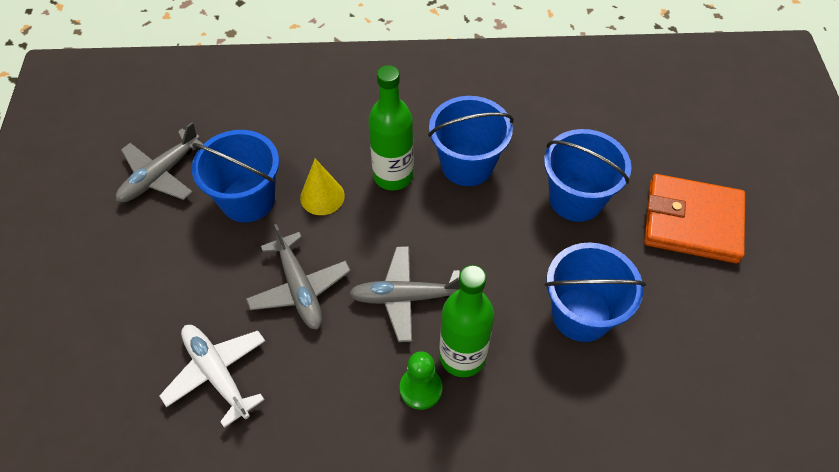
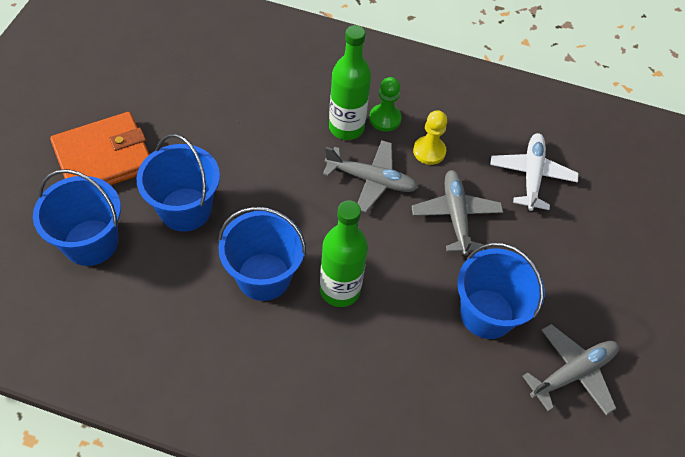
camera: 165 degrees left, 0 degrees up
white plane [159,325,265,428] -> white plane turned 150 degrees counterclockwise [490,133,579,211]
yellow cone [300,159,345,215] -> none
blue bucket [545,242,646,342] -> blue bucket moved to [33,169,121,266]
orange wallet [644,174,745,263] -> orange wallet turned 60 degrees counterclockwise [50,112,150,185]
none -> yellow pawn [413,110,447,165]

